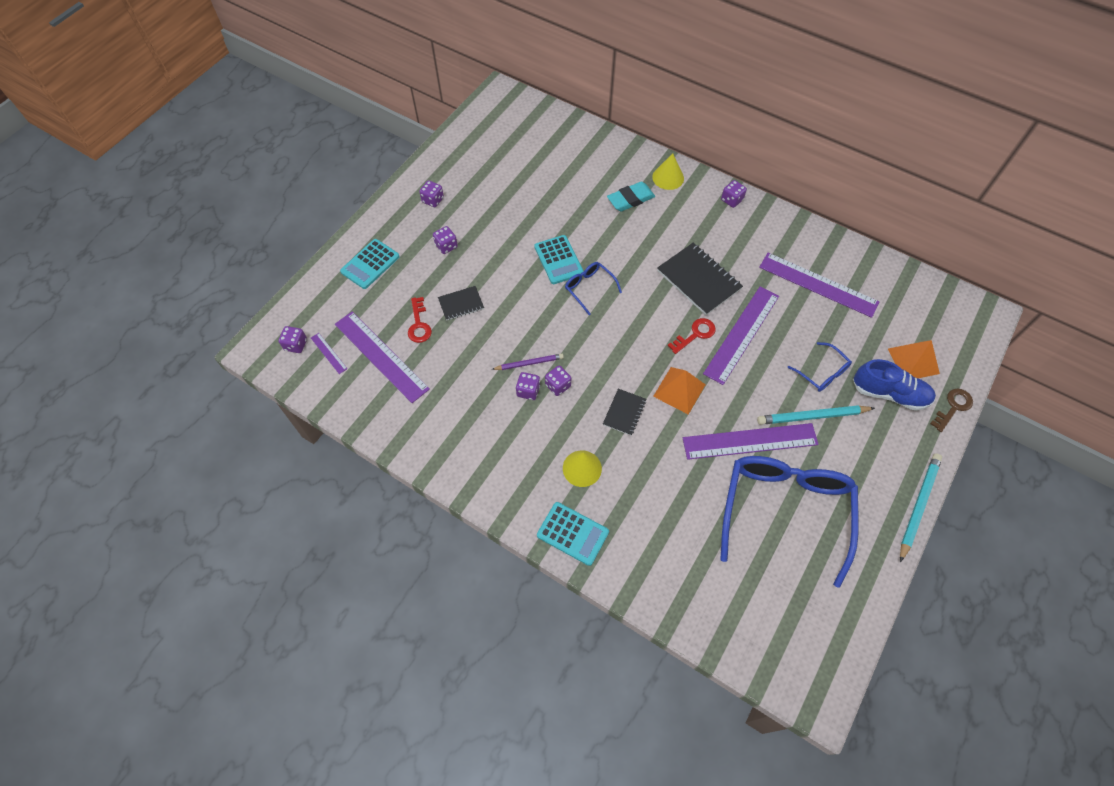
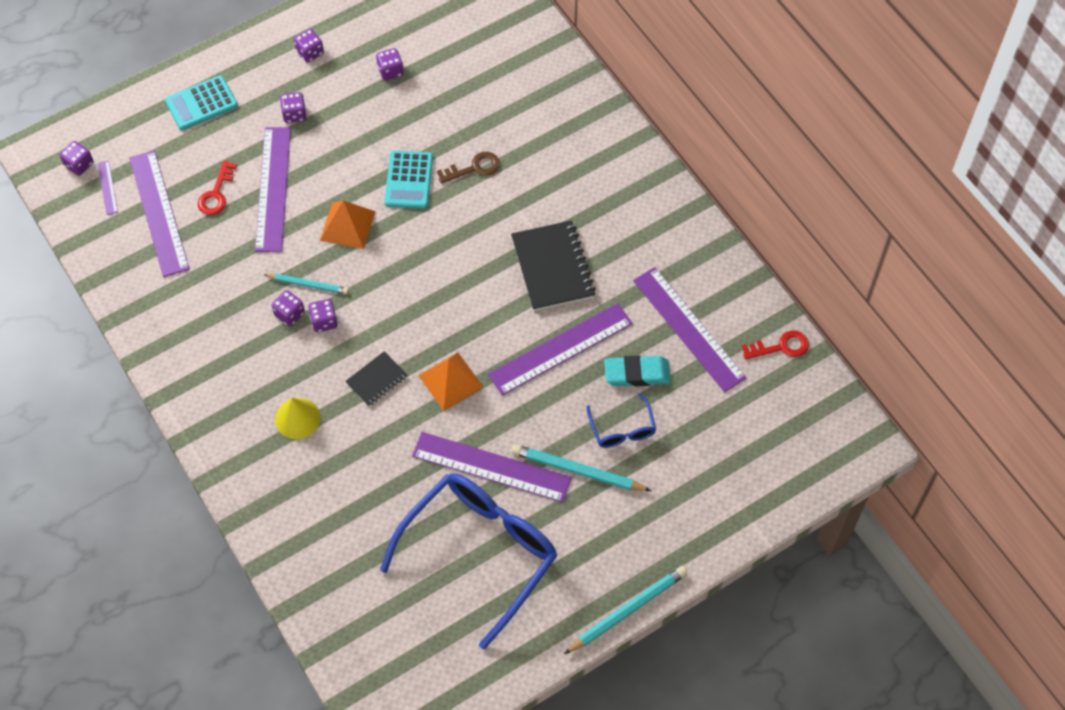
camera: 25 degrees right, 0 degrees up
black notebook [438,286,484,321] -> purple ruler [255,127,291,252]
purple pencil [491,354,564,370] -> turquoise pencil [264,274,349,294]
turquoise calculator [537,502,609,566] -> none
blue glasses [565,262,622,315] -> none
turquoise eraser [607,181,655,211] -> turquoise eraser moved to [604,355,671,386]
yellow cone [652,153,684,190] -> none
red key [668,318,716,354] -> red key moved to [742,331,809,360]
purple dice [721,180,747,208] -> purple dice moved to [376,48,404,81]
blue shoe [853,359,936,411] -> none
orange pyramid [888,340,940,378] -> orange pyramid moved to [320,201,375,249]
brown key [930,389,973,432] -> brown key moved to [437,152,500,184]

